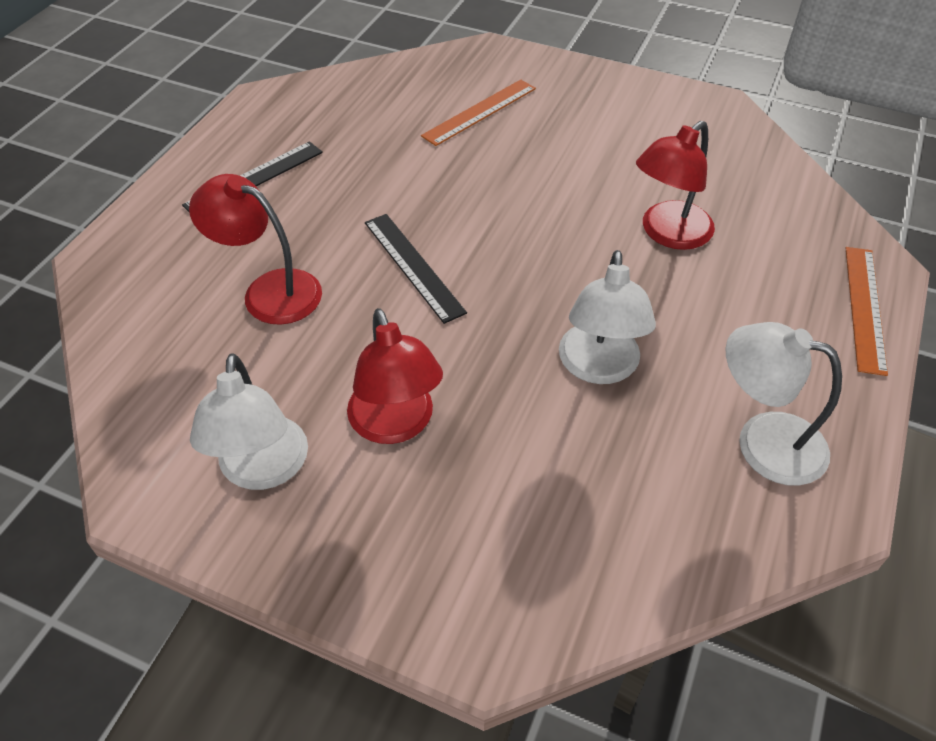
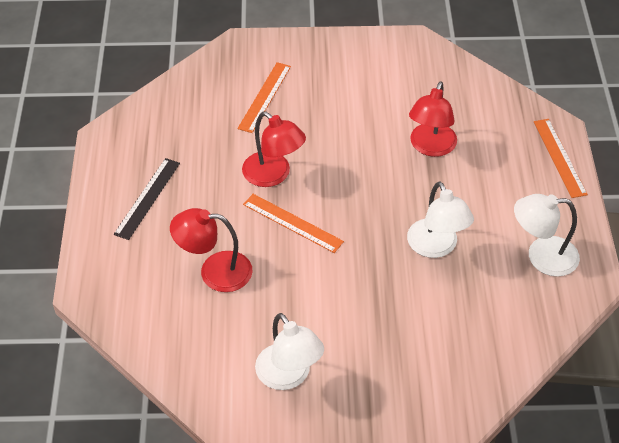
camera: 25 degrees left, 0 degrees up
red lamp [347,308,443,444] -> red lamp moved to [242,111,306,187]
black ruler [365,214,467,324] -> orange ruler [243,194,344,253]

